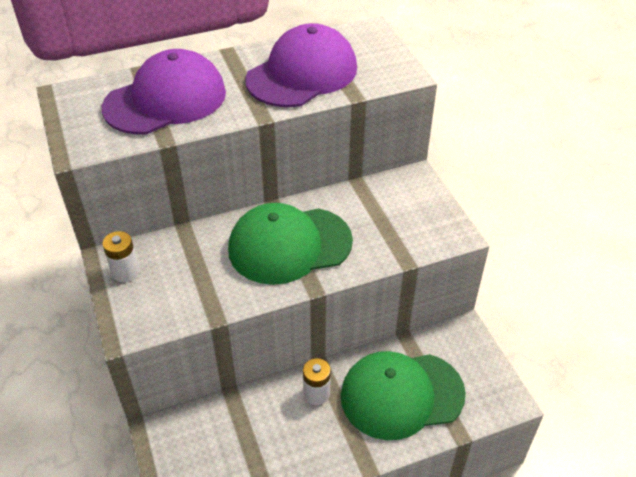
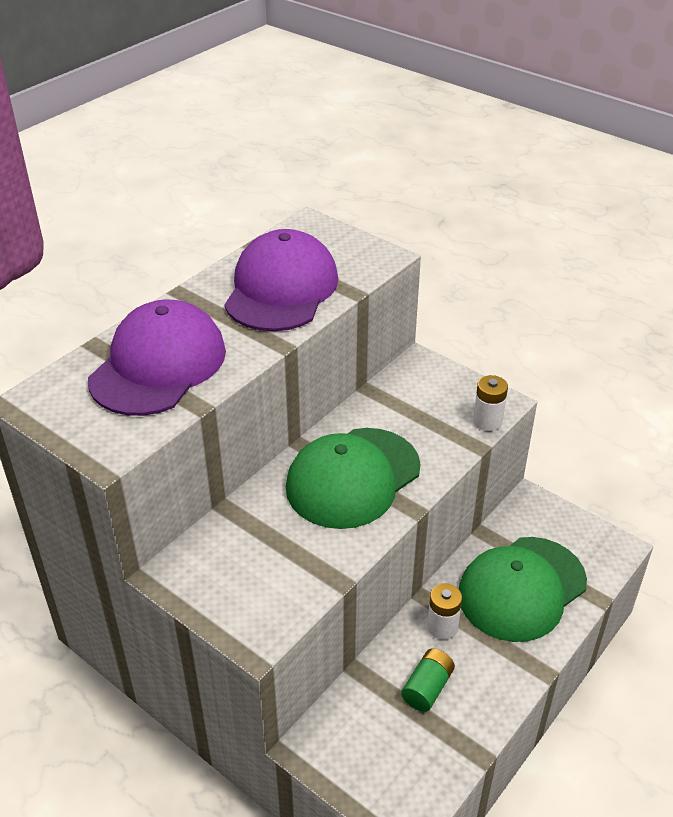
camera: 30 degrees left, 5 degrees down
white battery [102,231,139,282] -> white battery moved to [473,375,508,431]
none -> green battery [401,648,455,712]

